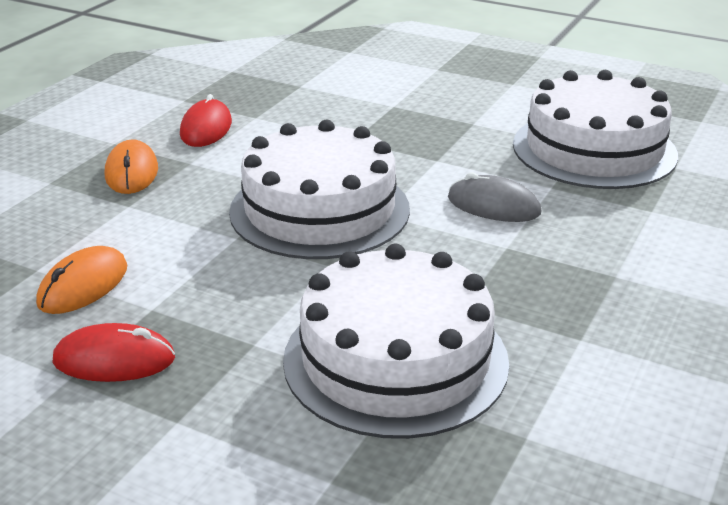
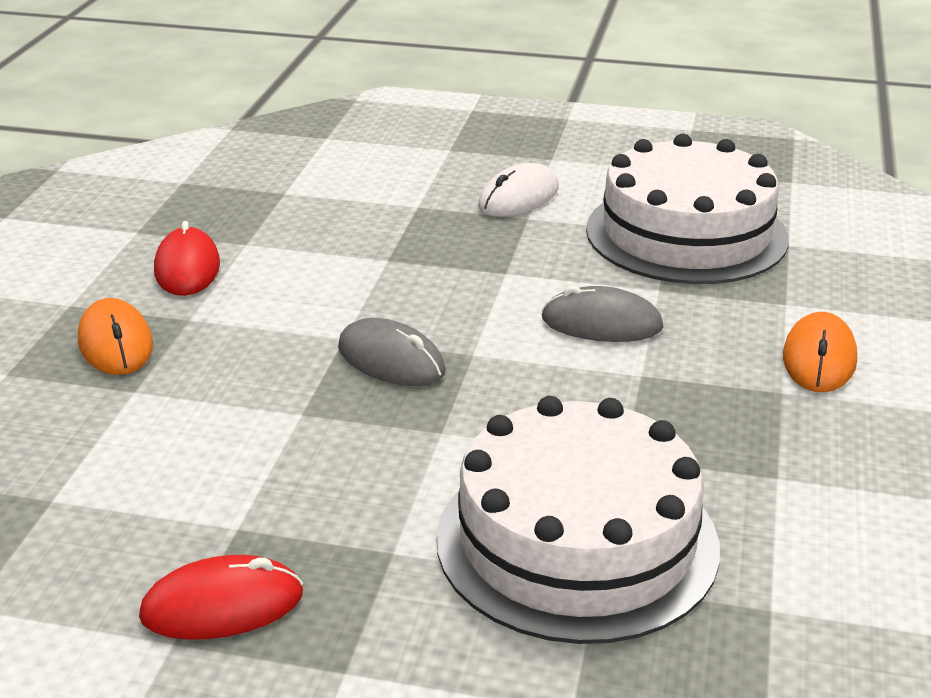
camera: 15 degrees left, 0 degrees up
orange mouse [36,246,127,314] -> orange mouse moved to [783,312,857,392]
white cake [229,120,410,259] -> grey mouse [338,318,445,386]
none -> white mouse [478,163,559,217]

